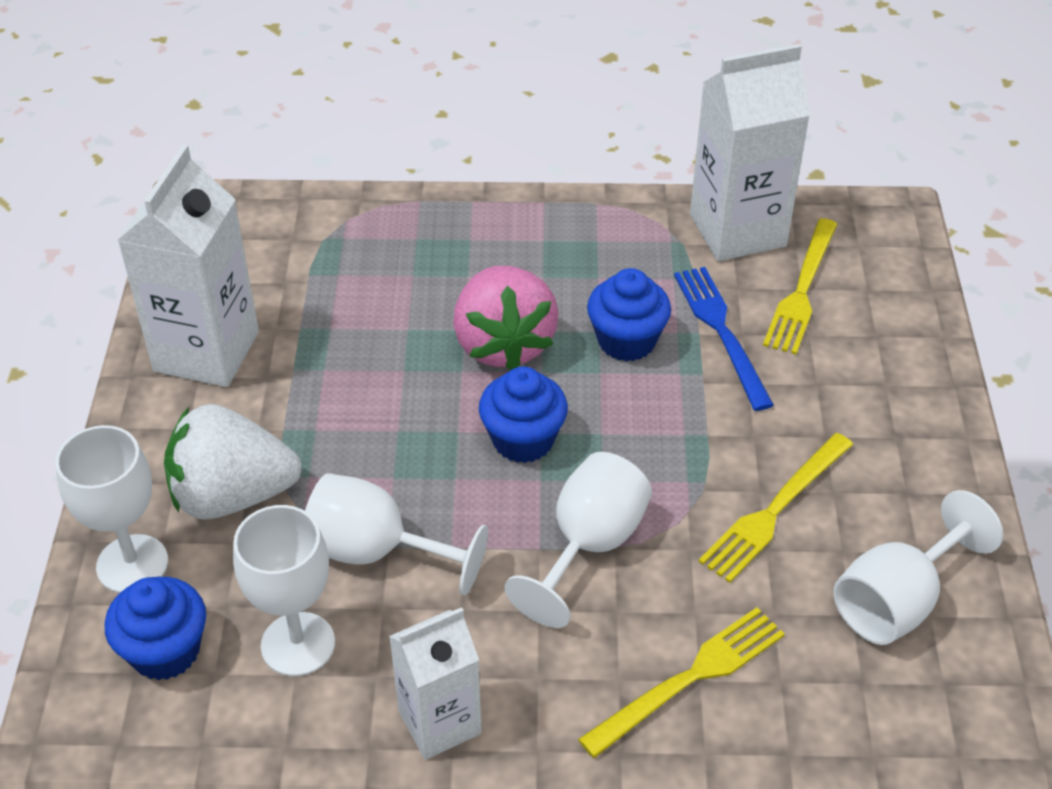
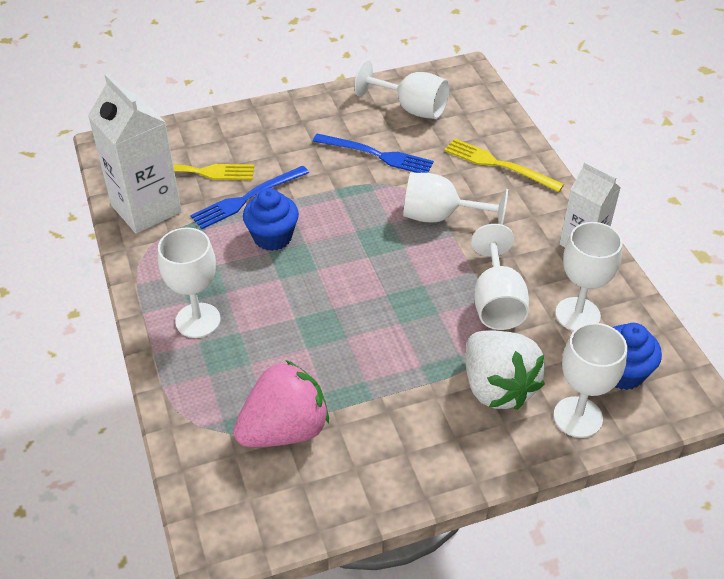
camera: 110 degrees left, 0 degrees up
white carton [117,145,259,387] -> none
pink strawberry [453,266,559,370] -> pink strawberry moved to [233,360,329,447]
blue cupcake [479,367,568,463] -> none
yellow fork [699,433,853,583] -> blue fork [313,133,434,173]
none -> white goblet [158,227,221,338]

